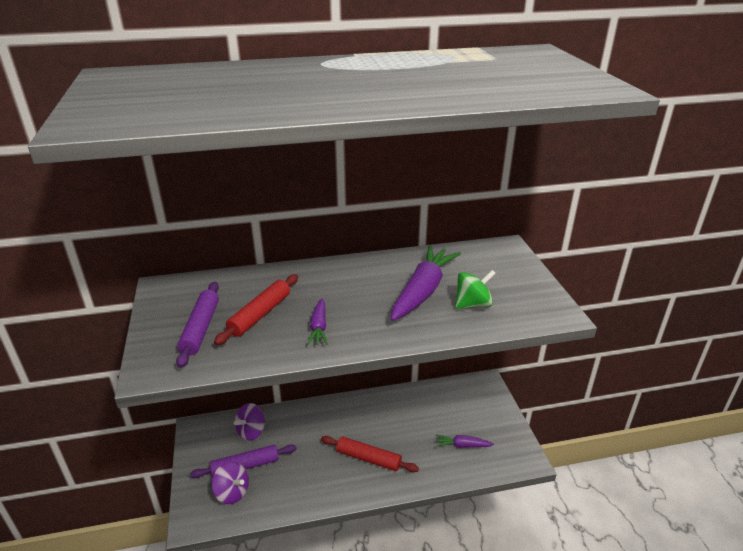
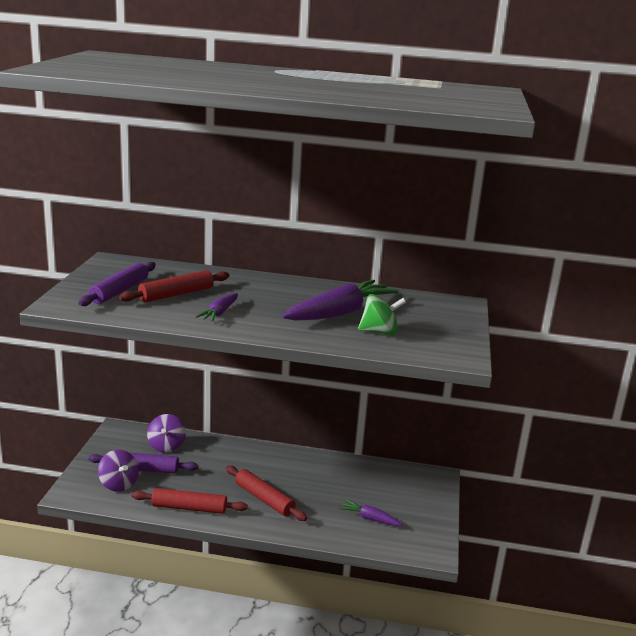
camera: 20 degrees right, 10 degrees down
purple spinning top [234,403,265,441] -> purple spinning top turned 60 degrees counterclockwise [147,414,186,453]
none -> red rolling pin [131,488,248,514]

